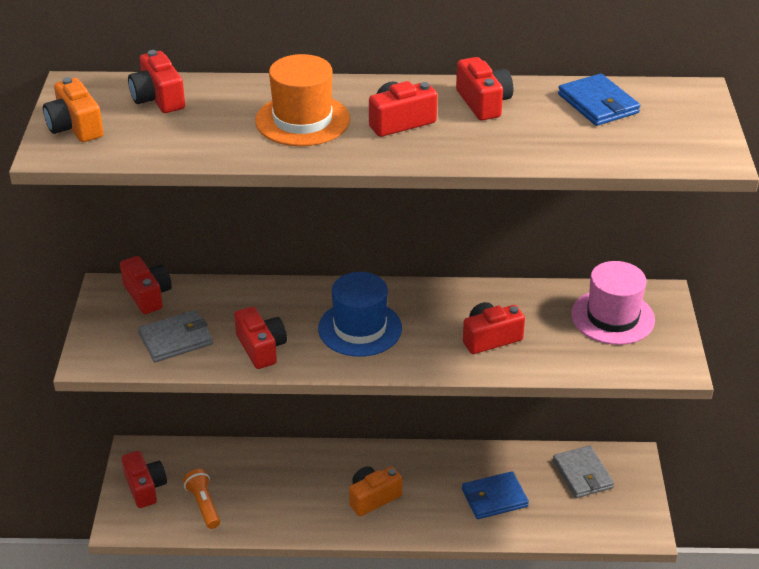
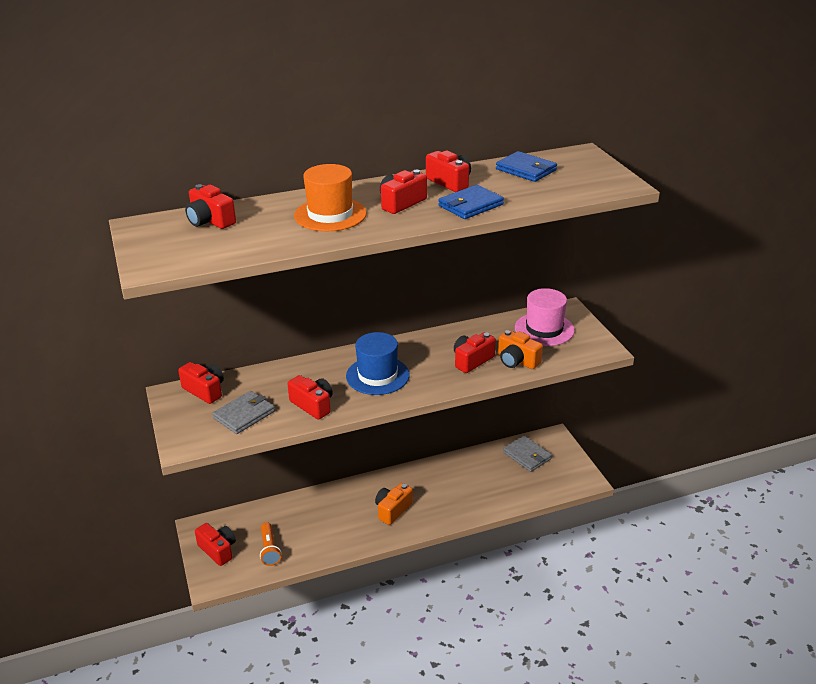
camera: 20 degrees left, 5 degrees down
orange camera [43,77,104,142] -> orange camera moved to [498,330,543,369]
orange flashlight [183,469,220,529] -> orange flashlight turned 150 degrees counterclockwise [260,522,281,566]
blue wallet [462,471,529,519] -> blue wallet moved to [438,185,504,219]

